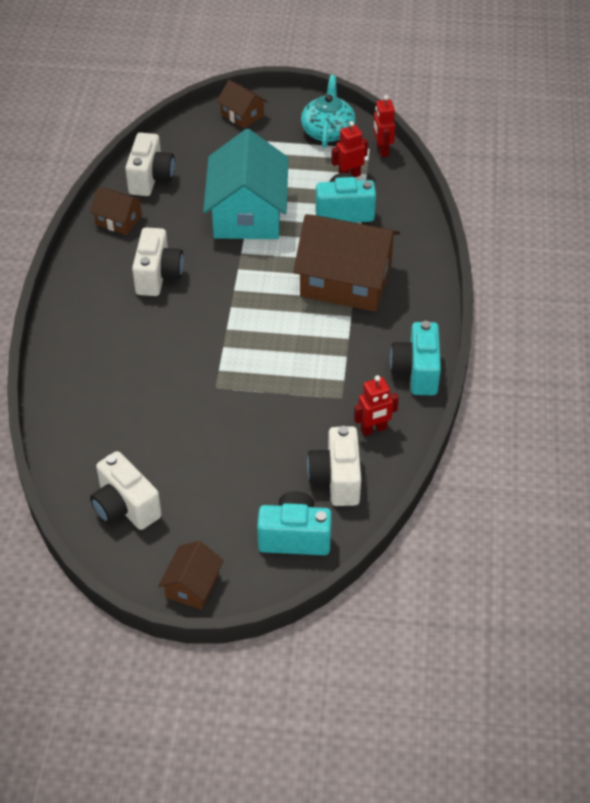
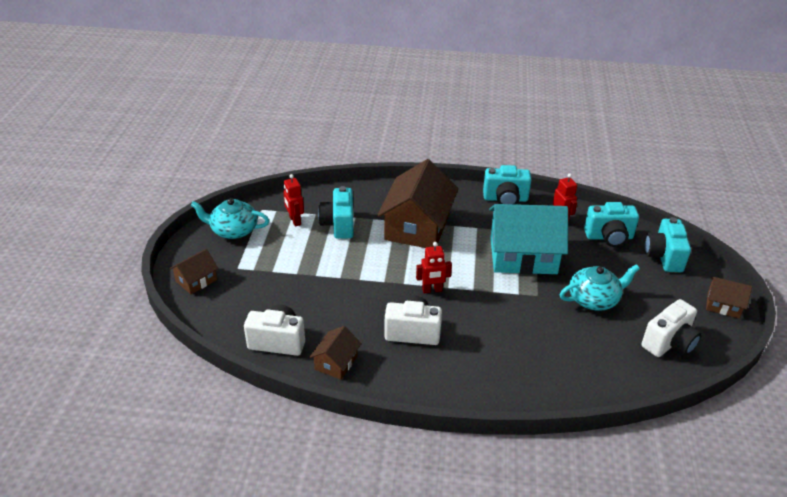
camera: 90 degrees left, 10 degrees down
turquoise house [203,129,289,239] -> turquoise house moved to [489,204,568,274]
white camera [307,426,361,506] -> turquoise camera [584,202,639,247]
red robot [373,95,395,157] -> red robot moved to [416,242,452,293]
none -> turquoise teapot [560,264,640,311]

